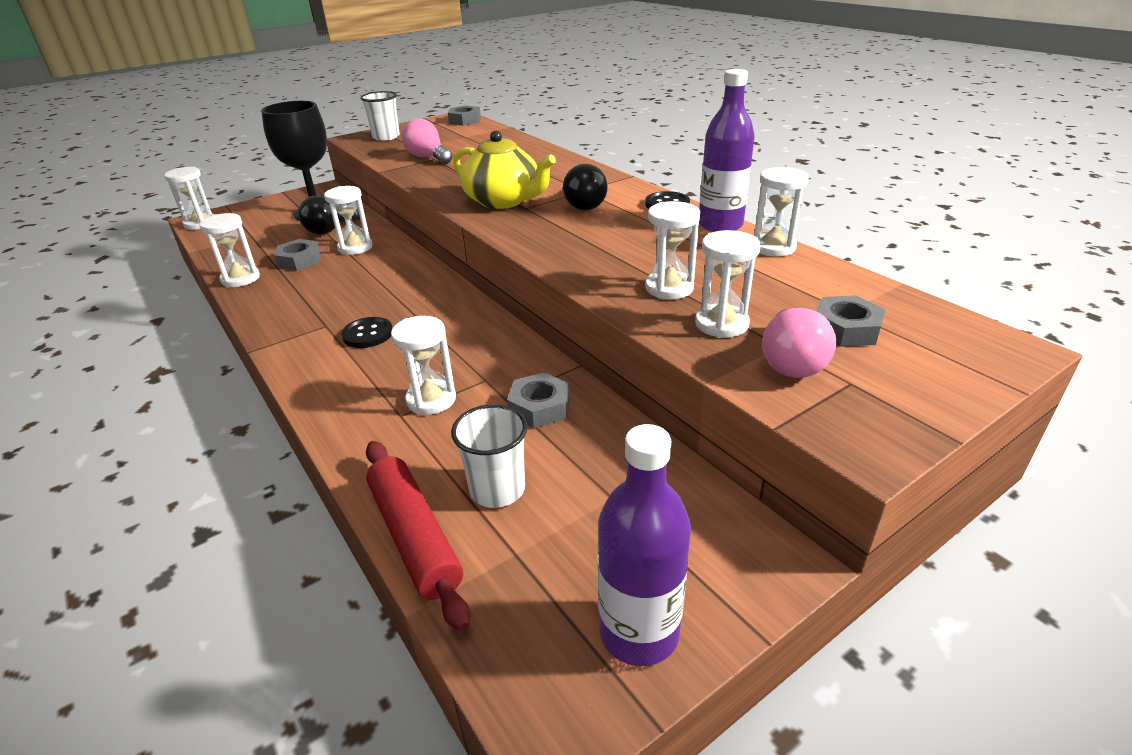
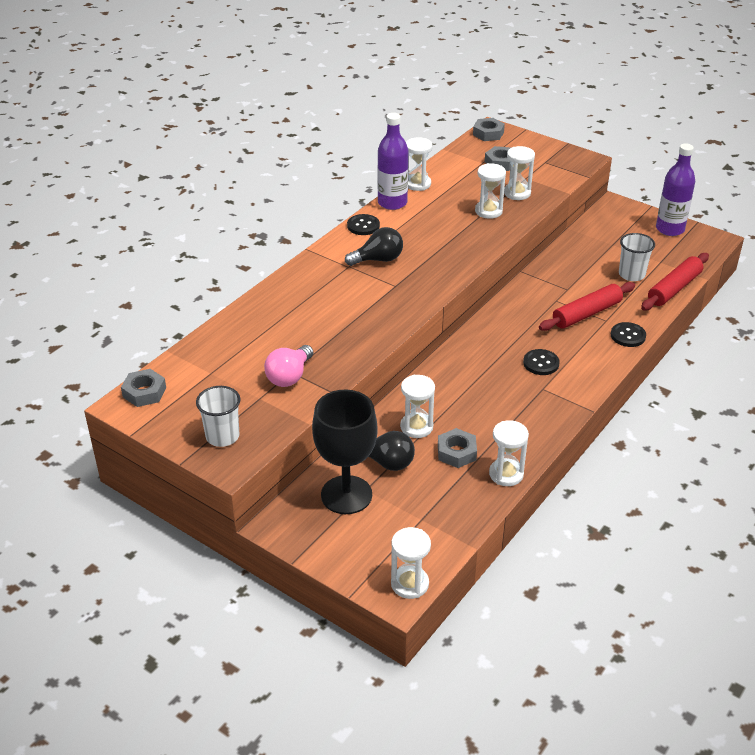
camera: 110 degrees left, 5 degrees up
white hourglass [391,316,456,415] -> red rolling pin [539,282,635,331]
yellow teapot [453,131,556,209] -> none
grey nut [507,372,570,428] -> grey nut moved to [473,118,505,141]
pink light bulb [762,308,836,378] -> none
none -> black button [611,322,646,347]

